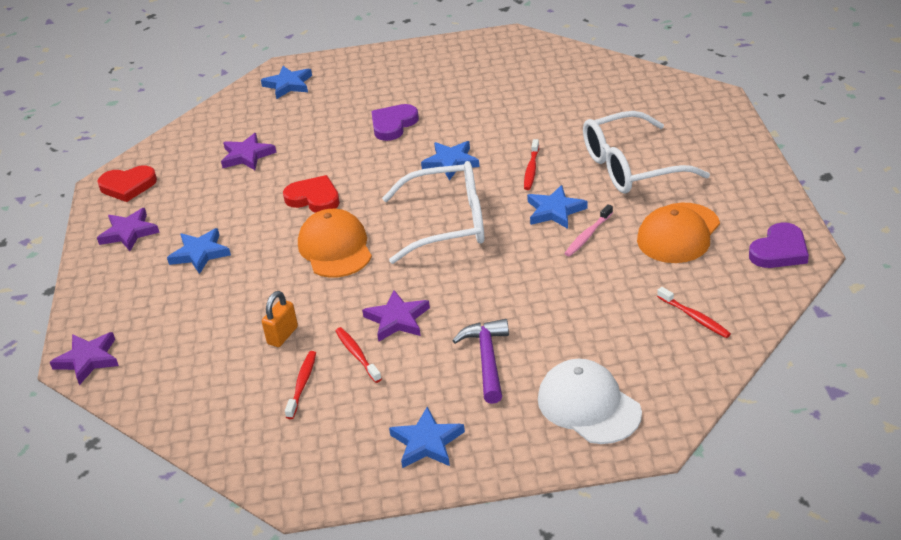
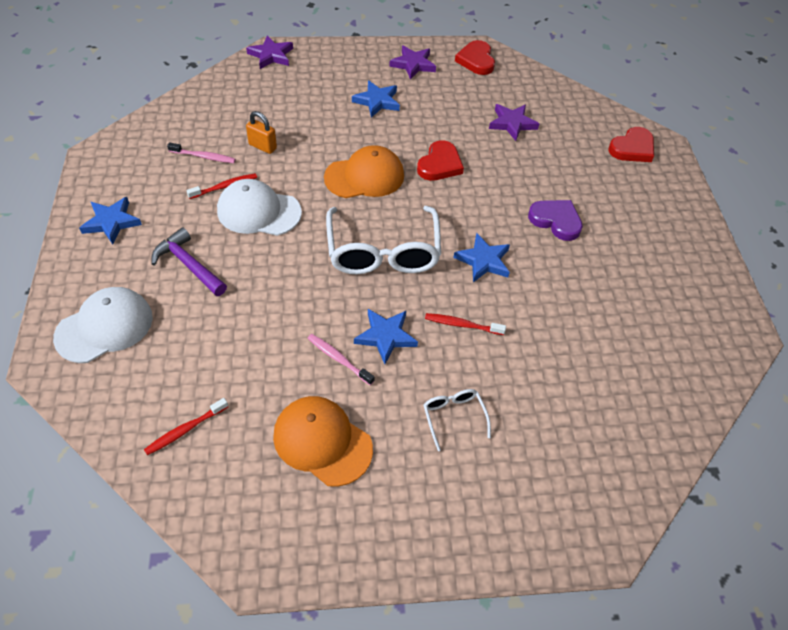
camera: 85 degrees right, 15 degrees up
blue star [261,66,312,99] -> red heart [608,127,654,162]
red toothbrush [285,351,316,419] -> pink toothbrush [167,142,236,163]
purple star [362,290,430,341] -> white cap [217,179,302,236]
purple hammer [452,319,509,404] -> purple hammer turned 135 degrees counterclockwise [151,227,227,296]
white glasses [583,111,710,194] -> white glasses [423,389,491,451], size x0.46
purple heart [749,222,809,268] -> none

